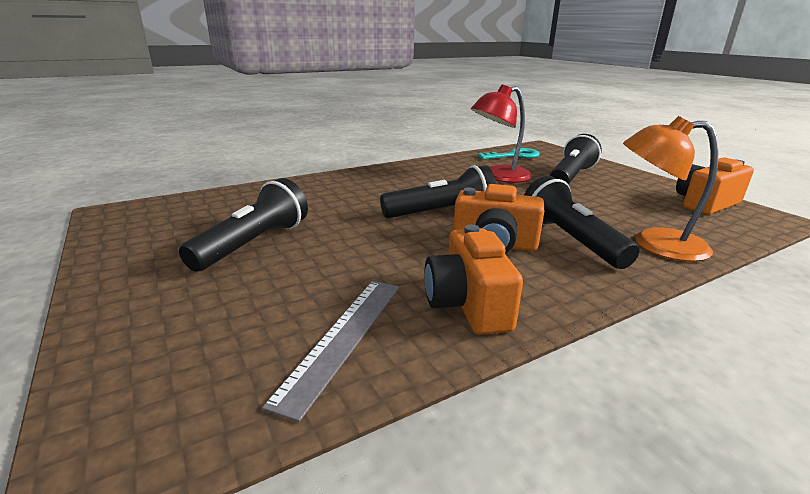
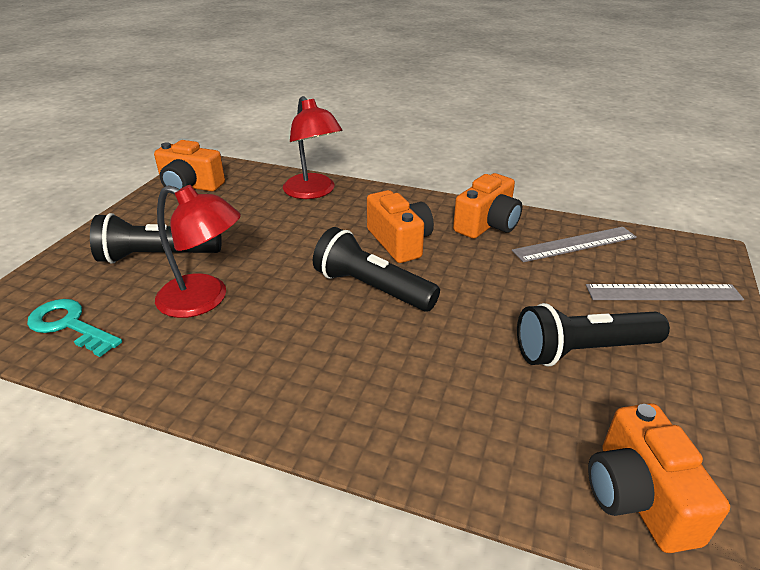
camera: 130 degrees left, 10 degrees up
black flashlight [524,176,639,269] -> none
orange lamp [623,116,718,262] -> red lamp [283,96,343,199]
none -> grey ruler [586,284,744,301]
none -> orange camera [588,403,730,553]

